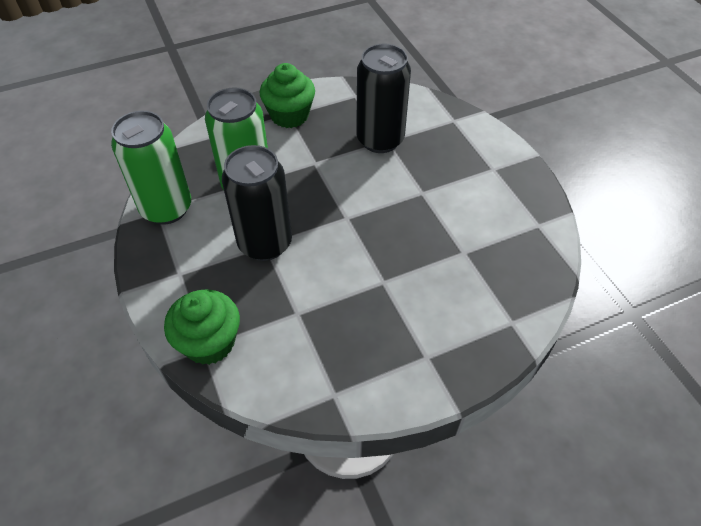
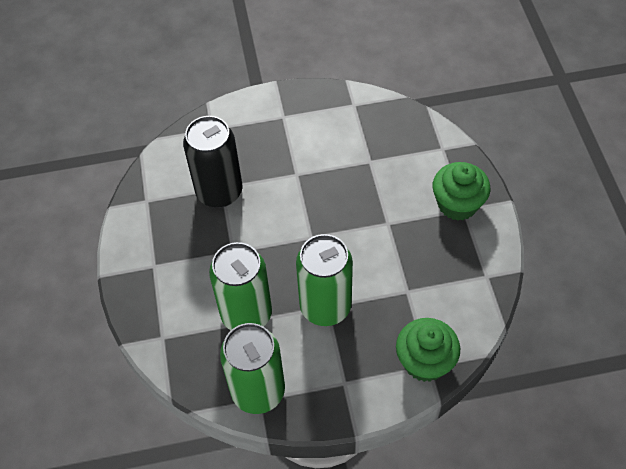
camera: 75 degrees left, 5 degrees up
black can [222,145,292,261] -> green can [296,234,353,326]
green cupcake [260,63,315,128] -> green cupcake moved to [433,162,490,221]

